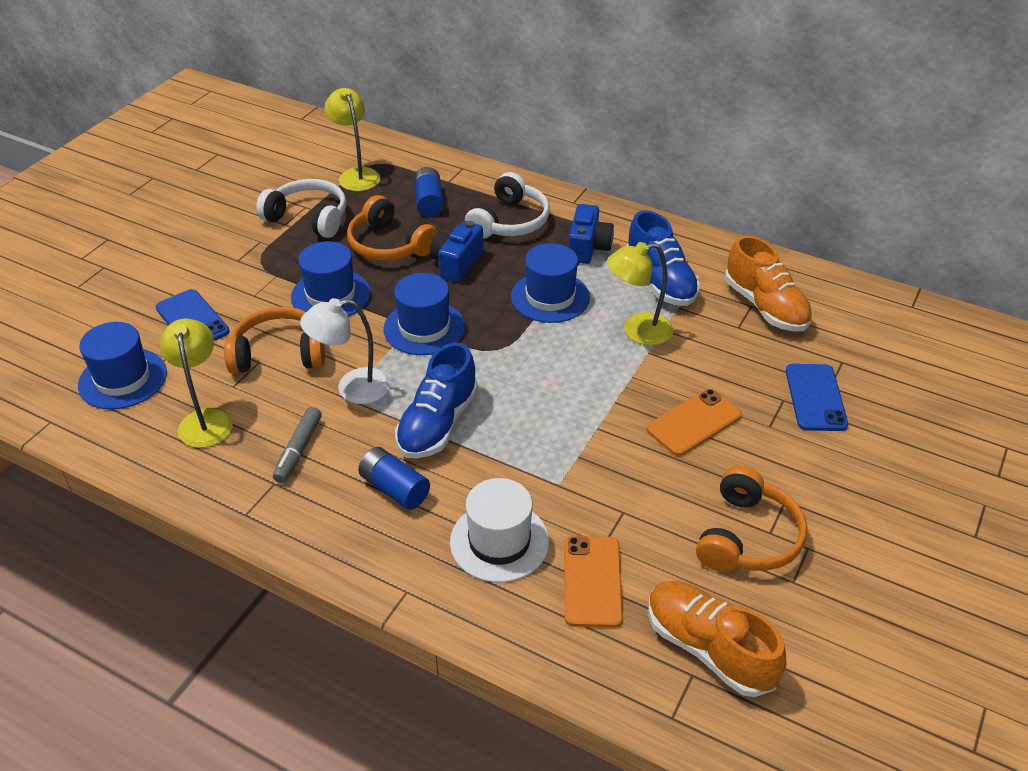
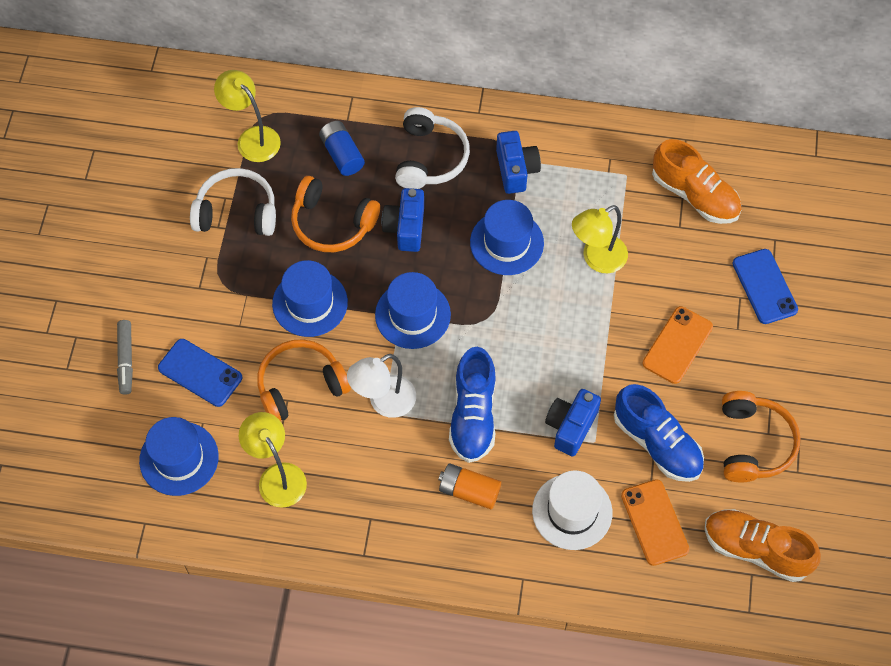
camera: 20 degrees left, 20 degrees up
grey marker [273,407,322,483] -> grey marker moved to [117,320,133,395]
blue battery [358,447,430,510] -> orange battery [438,463,501,509]
blue shoe [627,210,700,306] -> blue shoe moved to [614,384,704,482]
none -> blue camera [545,389,601,457]

